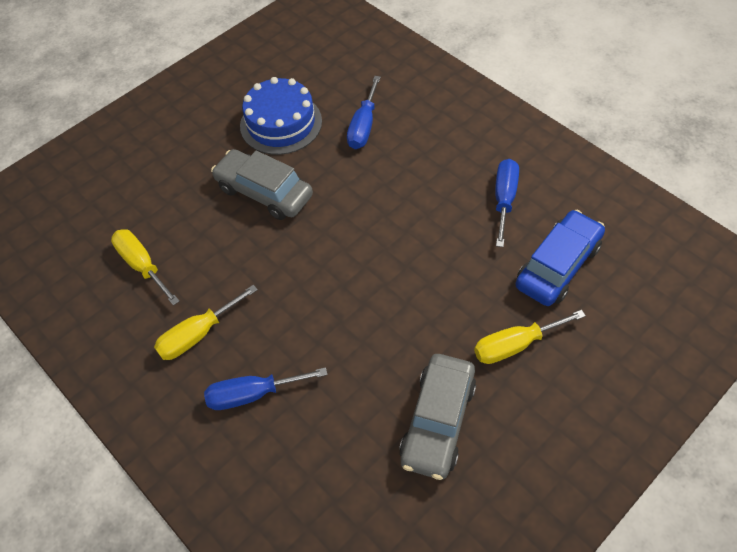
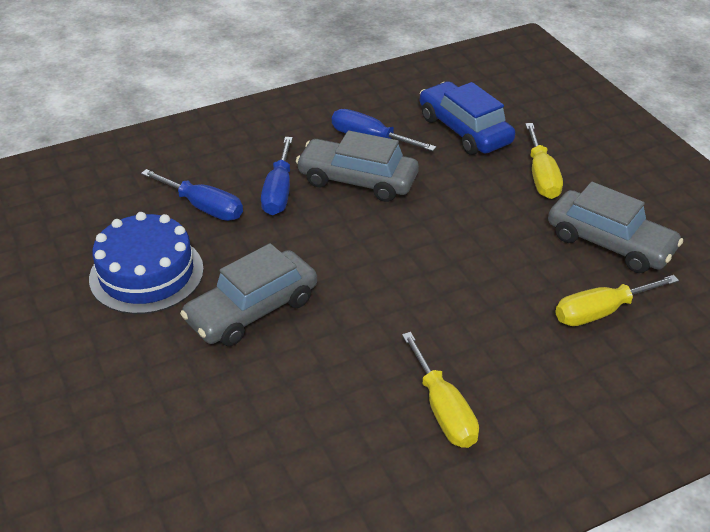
camera: 75 degrees left, 15 degrees down
yellow screwdriver [111,229,179,306] -> yellow screwdriver moved to [555,275,679,326]
blue screwdriver [204,367,327,410] -> blue screwdriver moved to [261,137,293,215]
none -> grey car [296,131,419,202]

